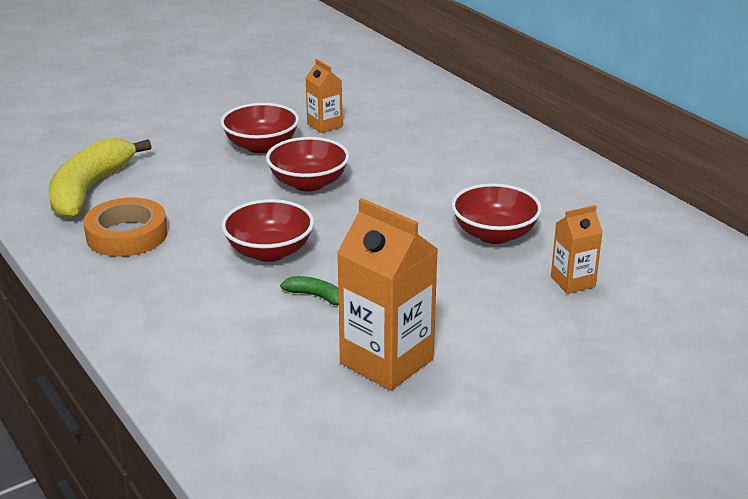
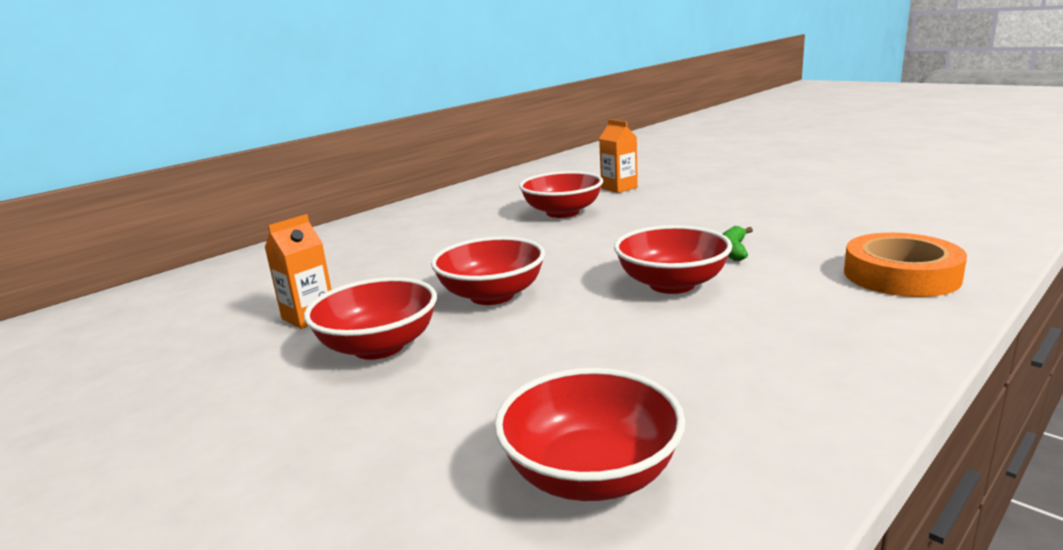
camera: 100 degrees left, 10 degrees down
yellow banana [49,138,152,218] -> red bowl [494,368,685,501]
orange tape [83,197,168,257] -> orange tape moved to [844,233,967,297]
orange carton [337,198,438,390] -> none

